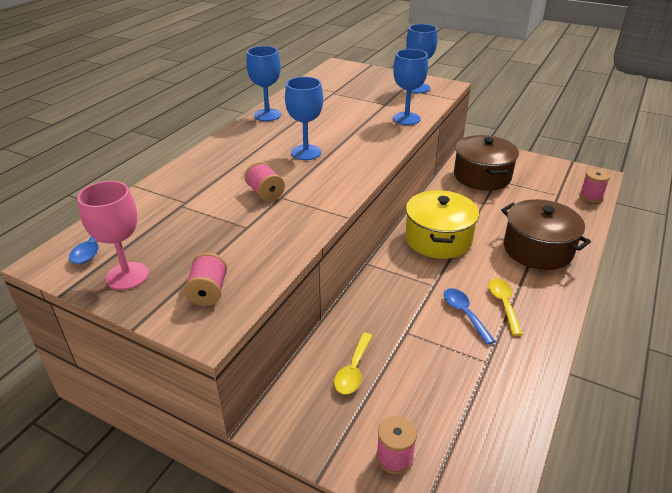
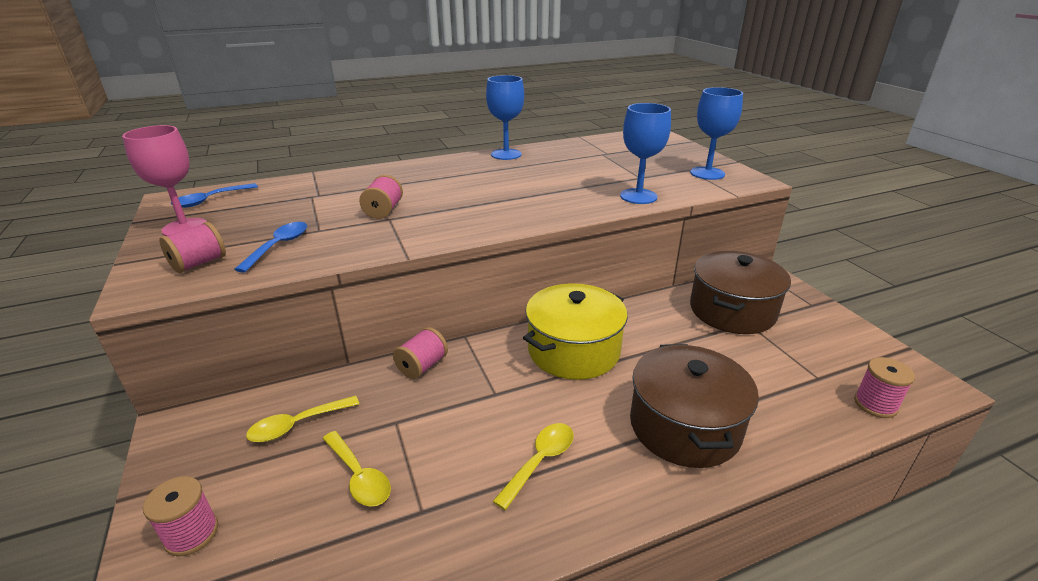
camera: 40 degrees right, 5 degrees down
blue goblet [285,77,323,160] -> none
blue spoon [444,288,495,345] -> blue spoon moved to [234,222,307,273]
none -> yellow spoon [323,431,391,506]
none -> pink spool [393,327,448,379]

